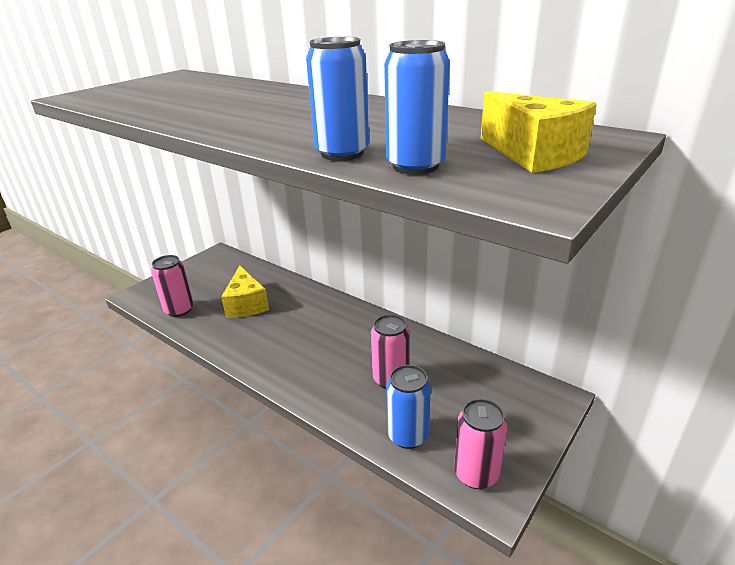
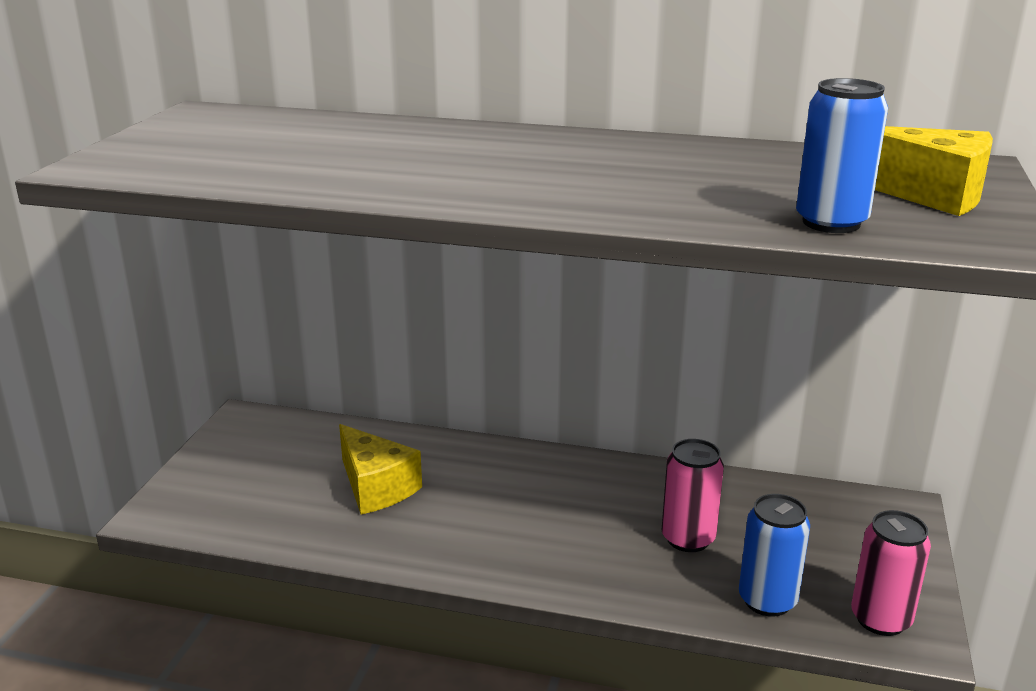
camera: 25 degrees left, 5 degrees down
pink can [151,255,193,317] -> none
blue can [306,37,369,161] -> none

